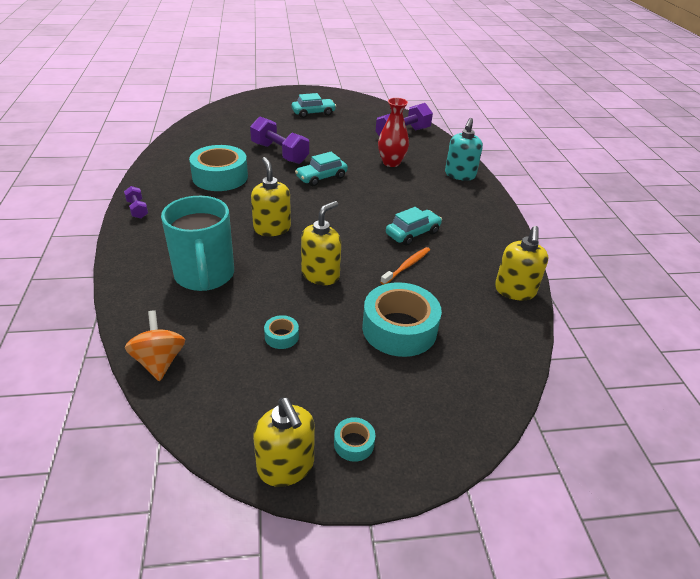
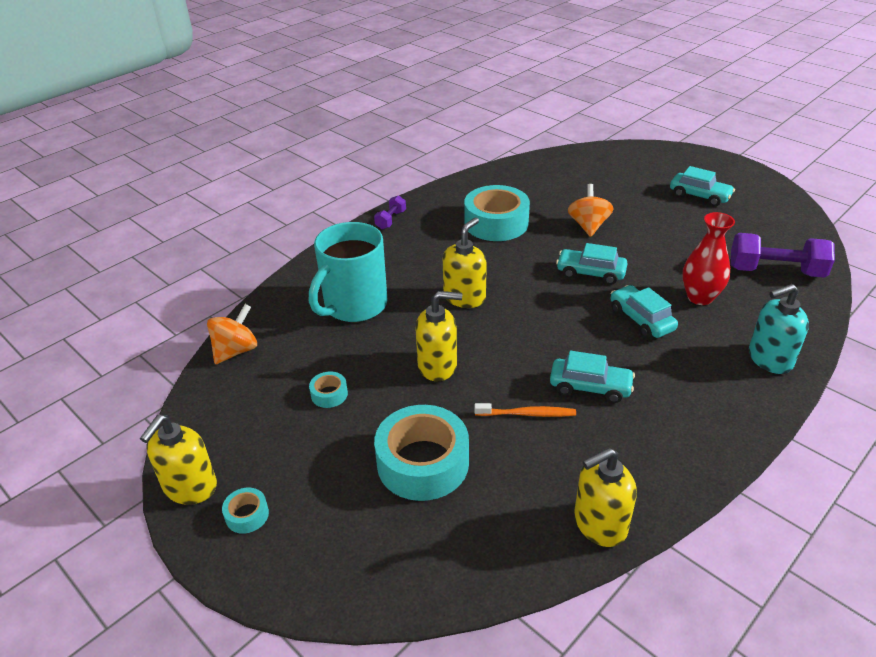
camera: 55 degrees right, 0 degrees up
purple dumbbell [250,117,309,164] -> orange spinning top [568,184,614,237]
none -> turquoise car [610,285,678,338]

